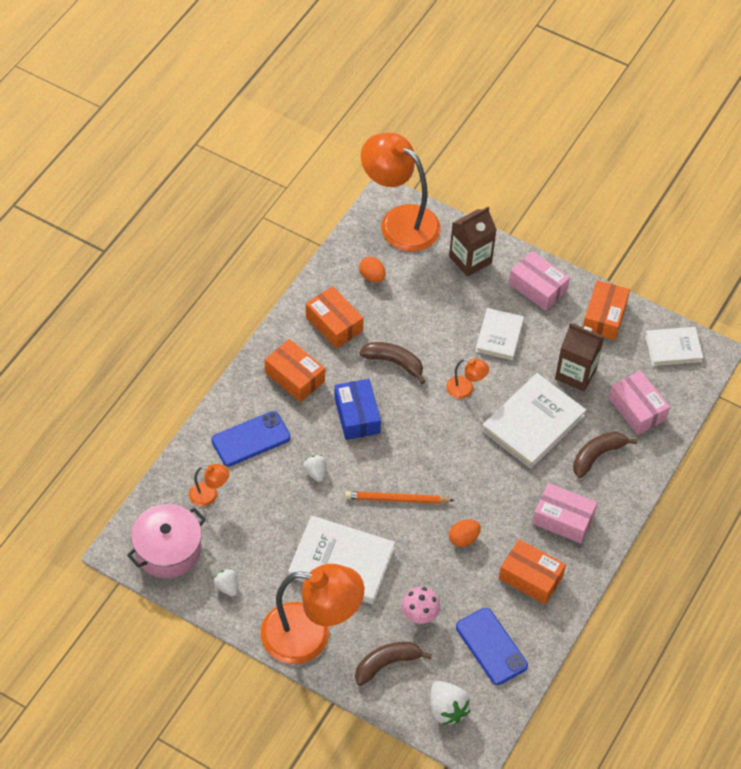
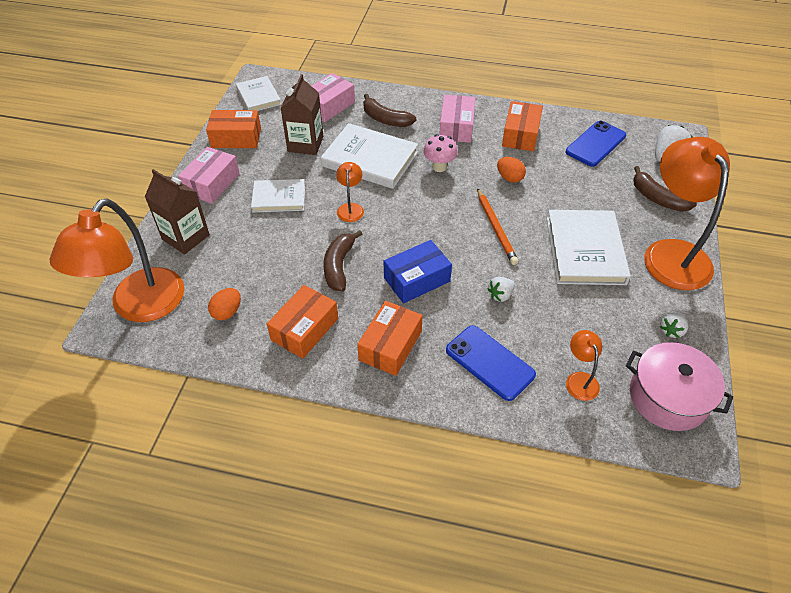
camera: 105 degrees left, 5 degrees down
pink mushroom [401,587,440,624] -> pink mushroom moved to [423,134,458,172]

